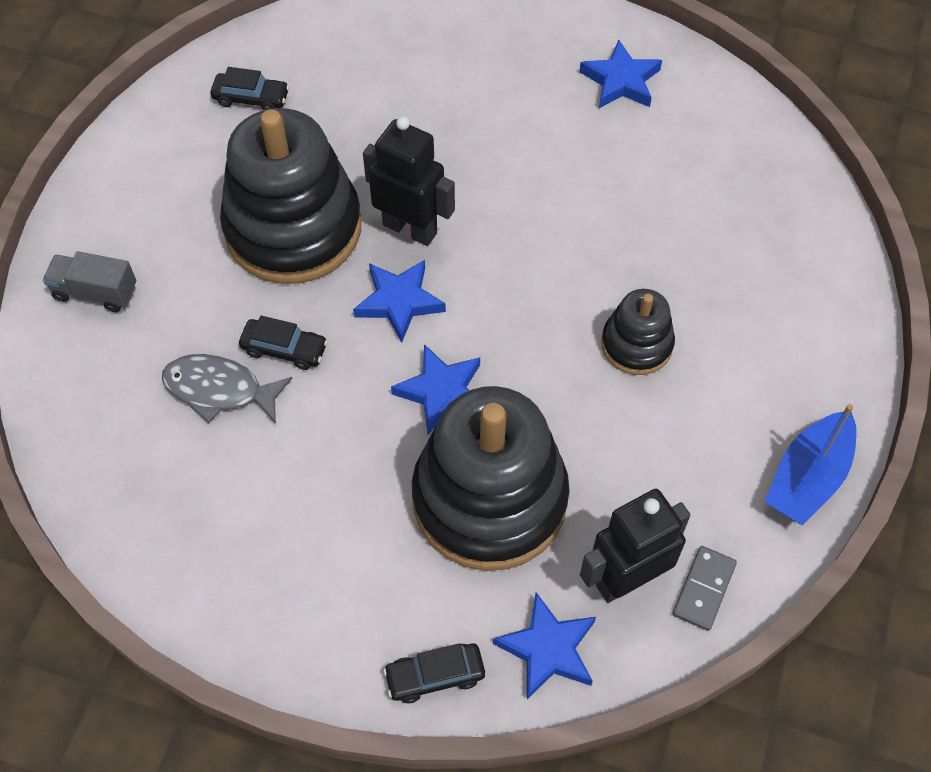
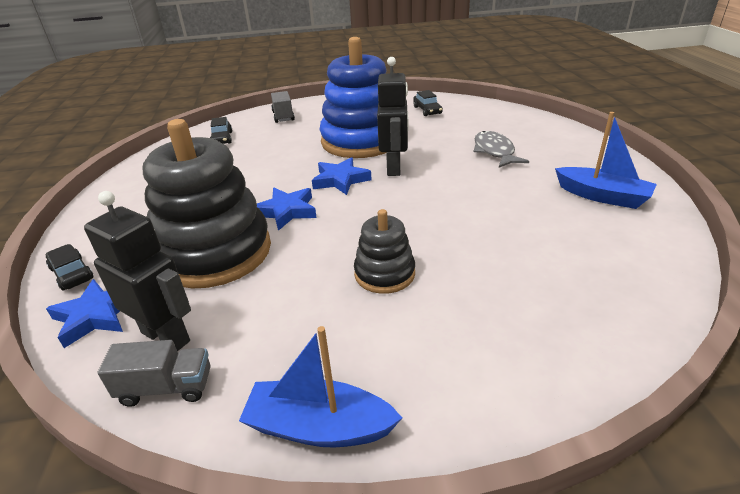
camera: 65 degrees right, 25 degrees down
grey fish [162,354,293,423] -> grey fish moved to [474,131,529,168]
black stacking toy [220,108,361,284] -> blue stacking toy [320,37,387,158]
black car [239,316,328,370] -> black car moved to [210,117,232,144]
blue star [579,40,662,108] -> blue boat [555,112,657,209]
grey domino [673,546,737,631] -> grey truck [98,340,210,407]

